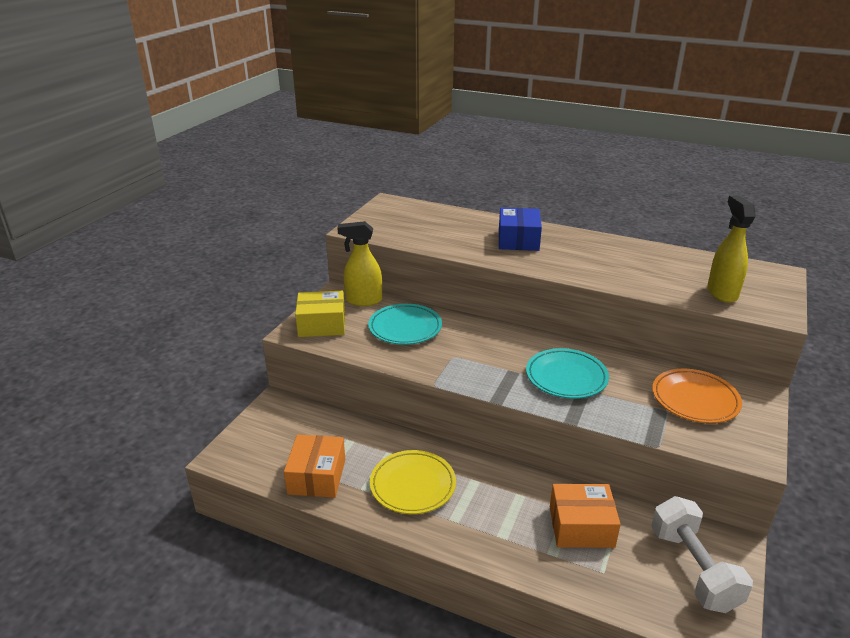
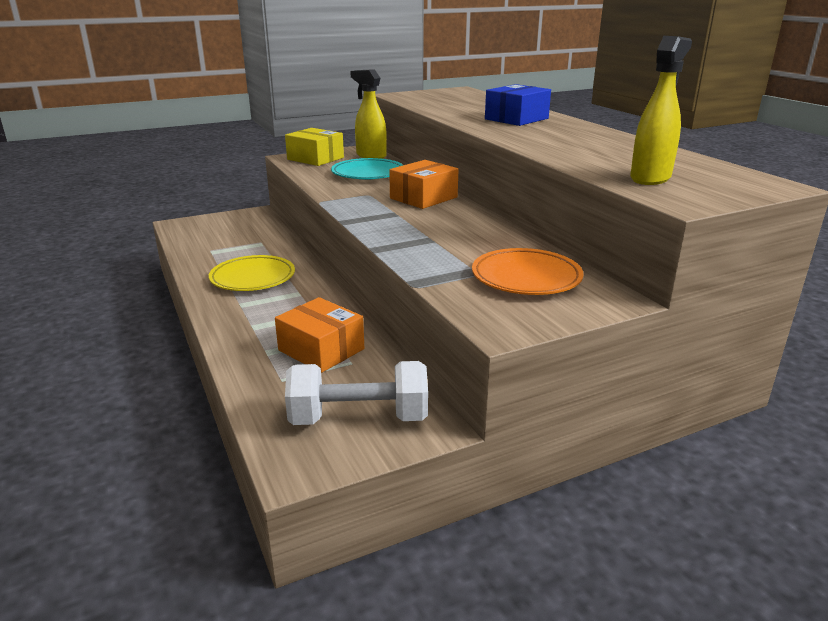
camera: 40 degrees right, 5 degrees down
orange box [284,435,345,498] -> orange box moved to [389,160,459,209]
turquoise plate [526,348,609,399] -> none
white dumbbell [651,496,753,613] -> white dumbbell turned 60 degrees clockwise [285,361,428,425]

